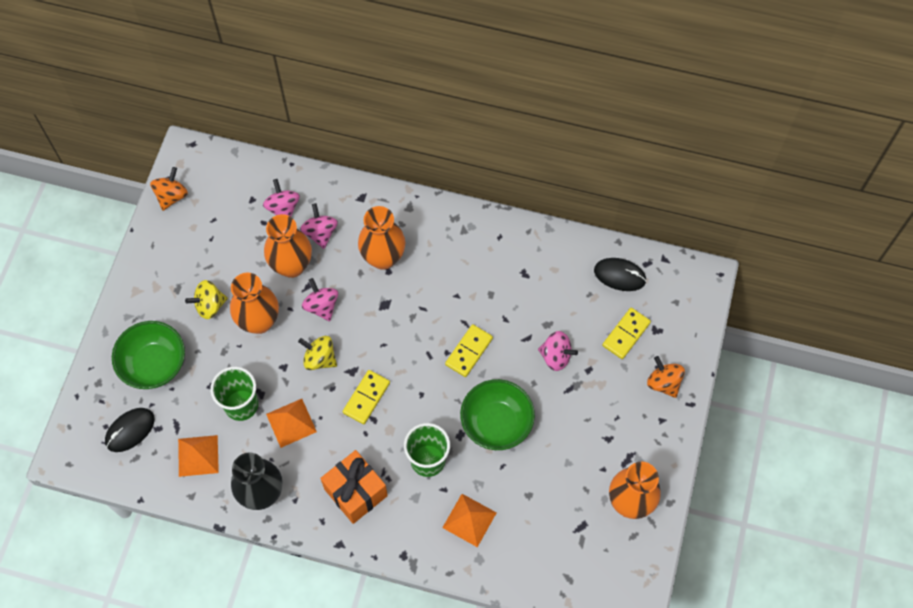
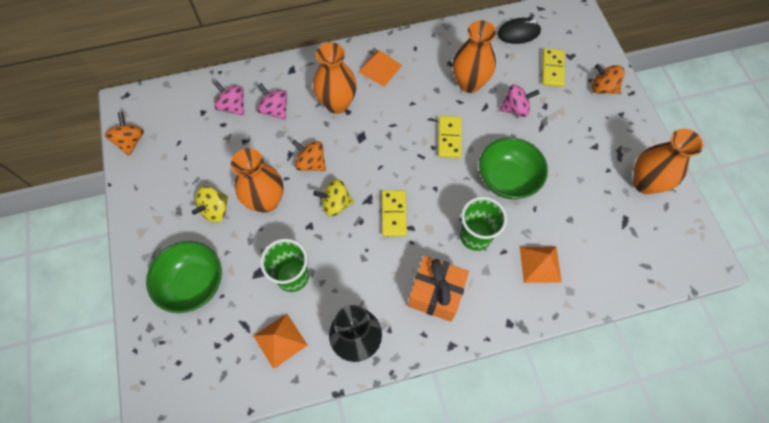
camera: 30 degrees left, 0 degrees up
black mouse [105,408,155,452] -> none
orange vase [264,214,312,278] -> orange vase moved to [453,20,496,93]
orange pyramid [266,399,317,448] -> orange pyramid moved to [358,50,402,87]
pink spinning top [302,278,338,321] -> orange spinning top [292,140,326,171]

